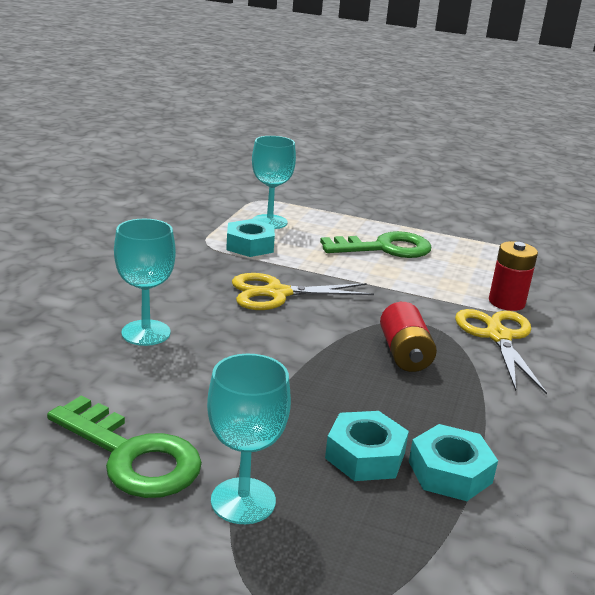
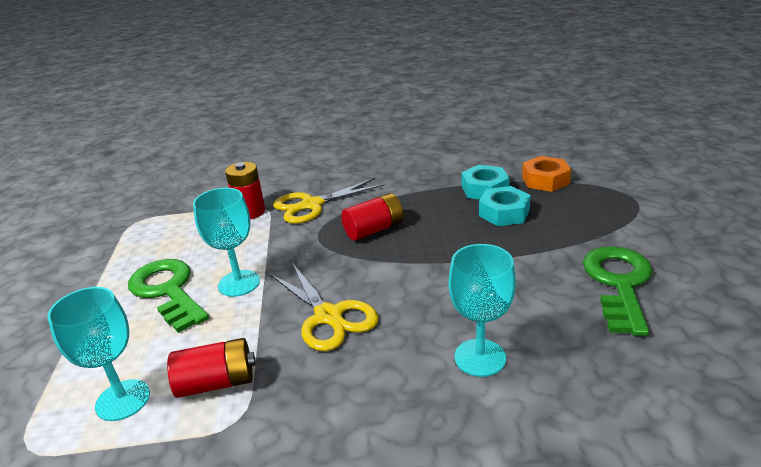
camera: 110 degrees left, 5 degrees up
turquoise goblet [207,354,291,524] -> turquoise goblet moved to [193,188,260,297]
turquoise nut [226,219,275,257] -> red battery [167,338,256,398]
none -> orange nut [522,156,571,192]

